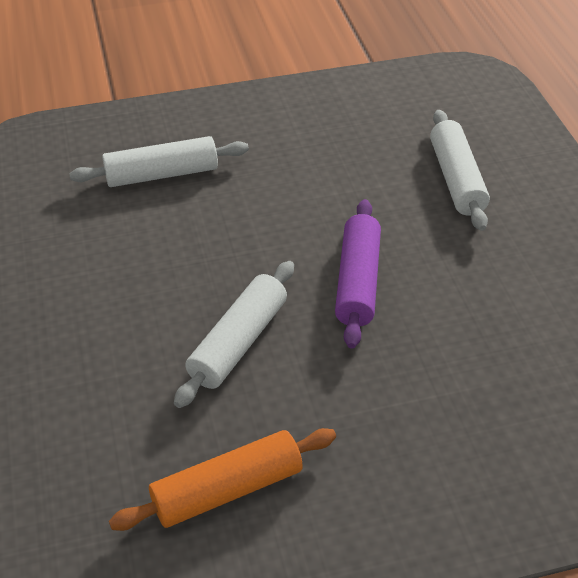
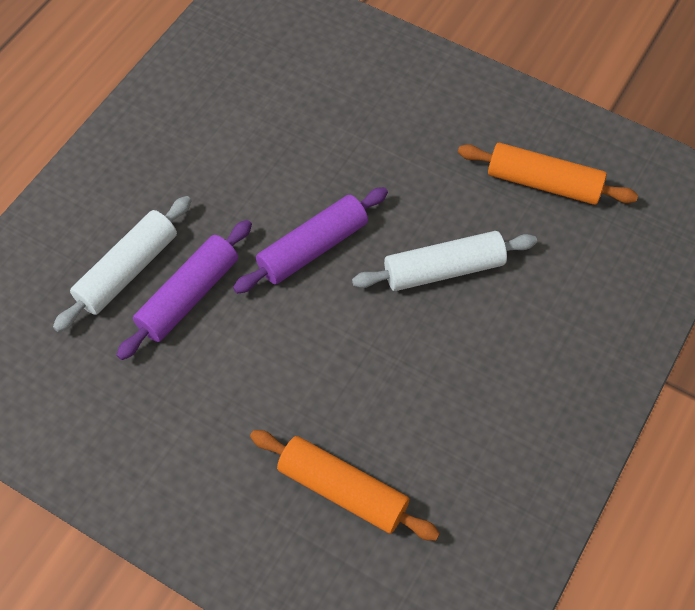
camera: 135 degrees left, 15 degrees up
white rolling pin [69,136,249,187] -> orange rolling pin [250,430,440,541]
none -> purple rolling pin [116,220,252,360]

